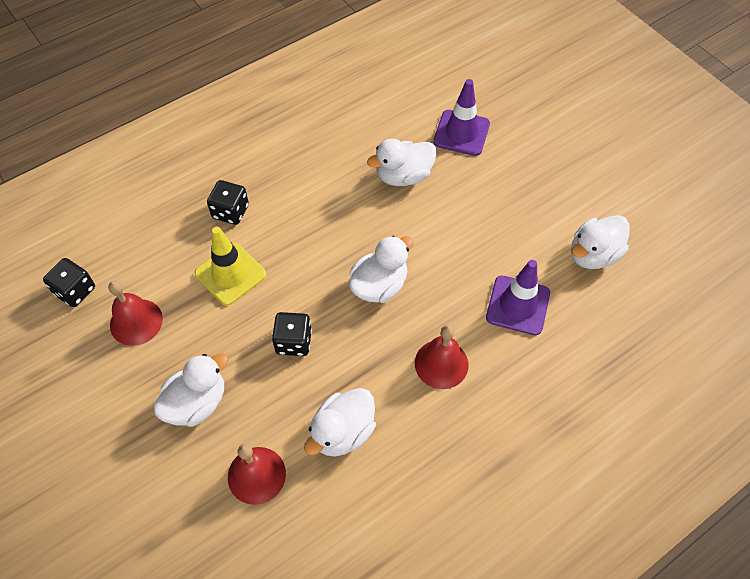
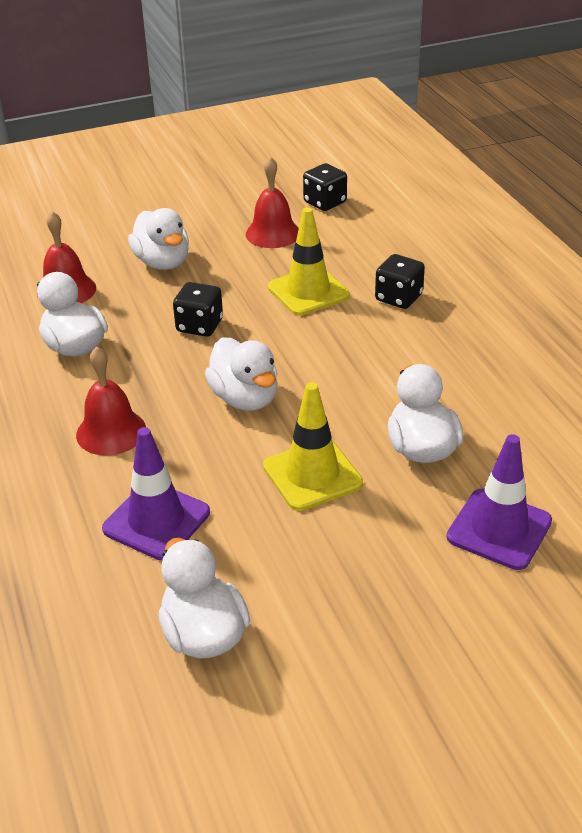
camera: 105 degrees right, 20 degrees down
none -> yellow traffic cone [263,382,363,511]

